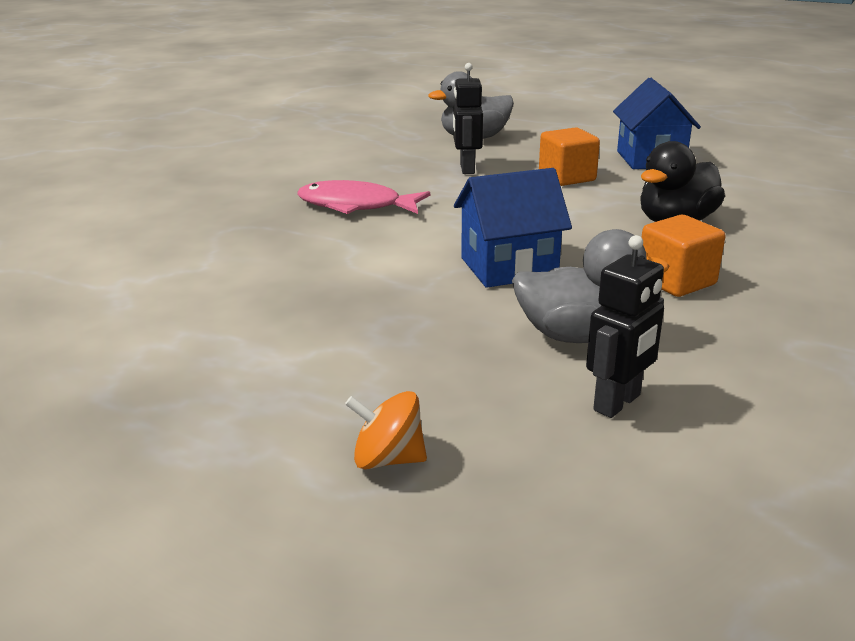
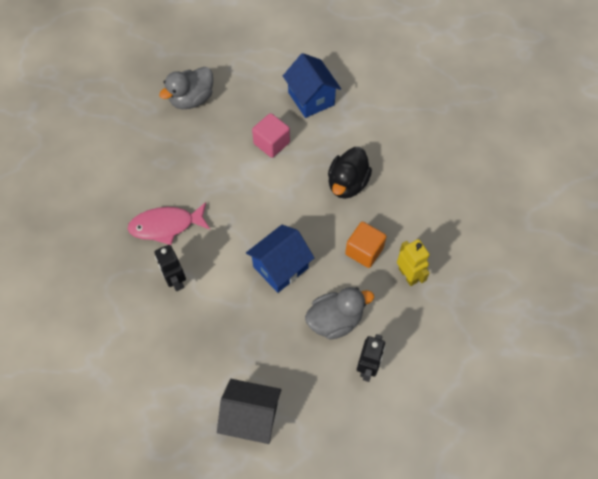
camera: 25 degrees left, 35 degrees up
orange spinning top [345,391,427,469] -> none
black robot [453,63,483,174] -> black robot moved to [154,245,186,291]
orange cube [539,127,600,186] -> pink cube [252,113,290,158]
none -> black house [217,379,281,444]
none -> yellow robot [397,239,430,286]

